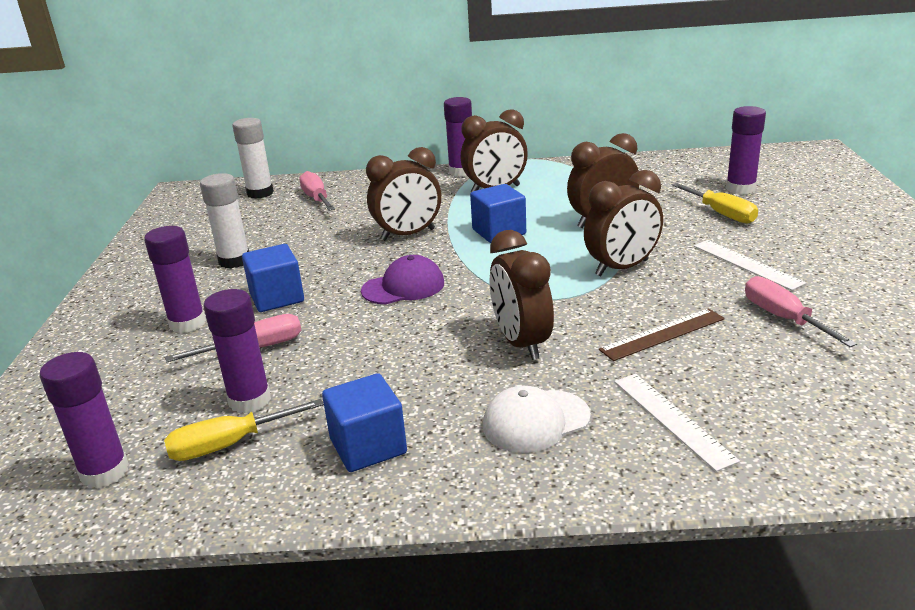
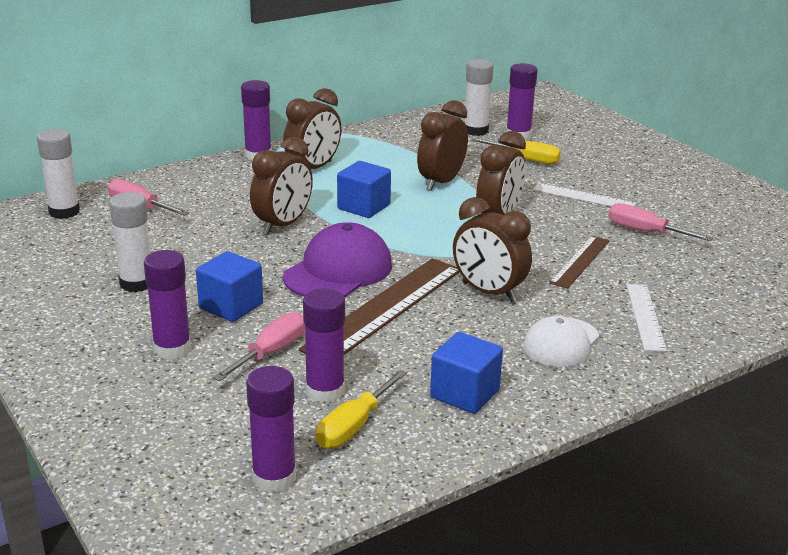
camera: 35 degrees left, 0 degrees up
purple cap [361,255,444,304] -> purple cap [283,222,392,298], size x1.50
white ruler [614,374,740,472] -> white ruler turned 60 degrees clockwise [627,284,667,352]
none -> brown ruler [299,258,459,355]
none -> white glue stick [464,59,493,136]

